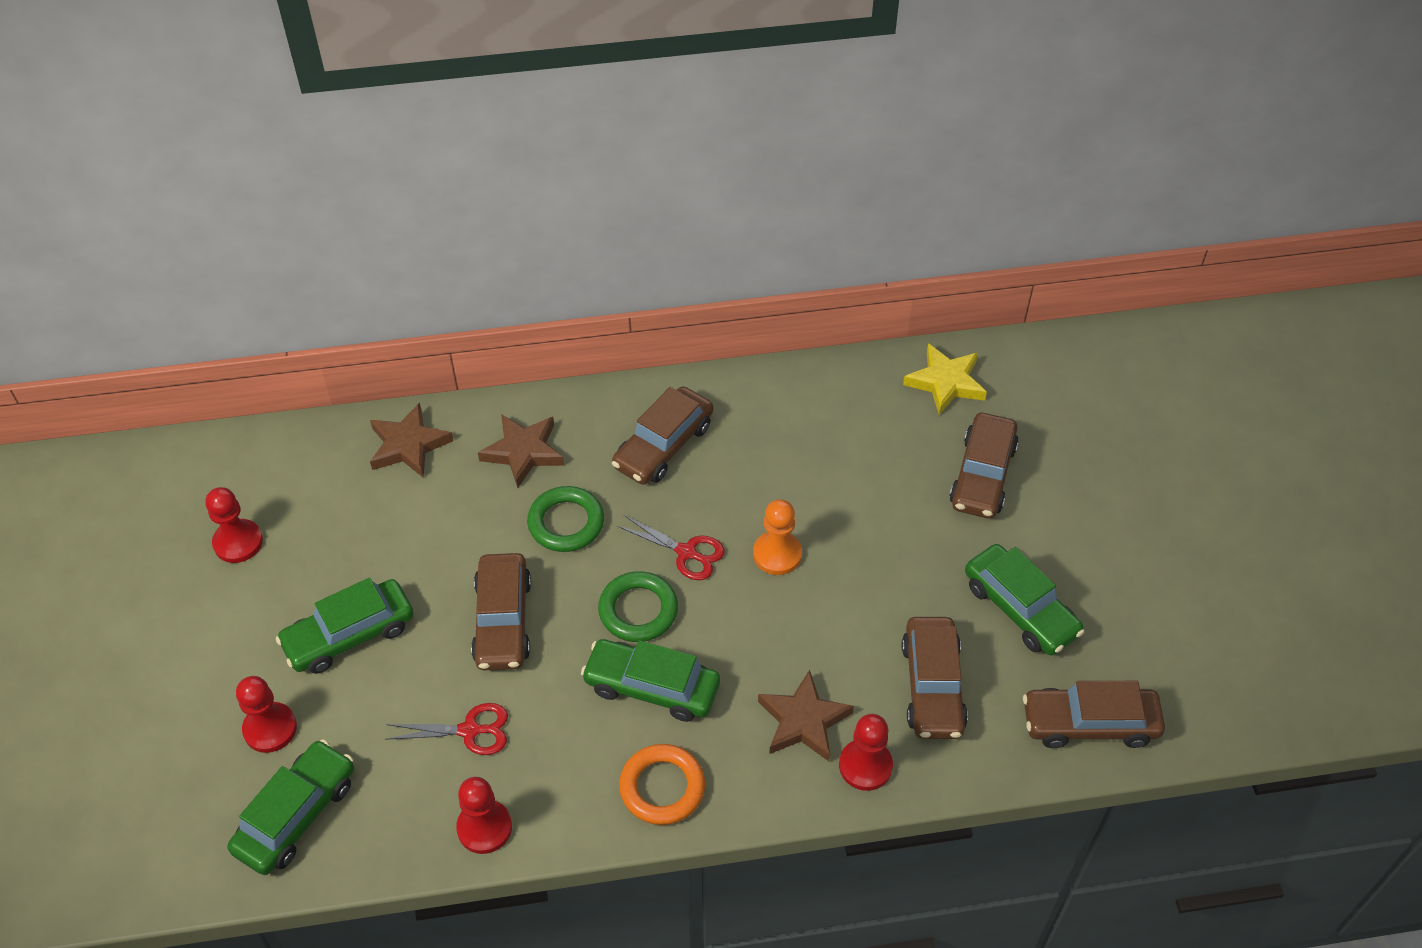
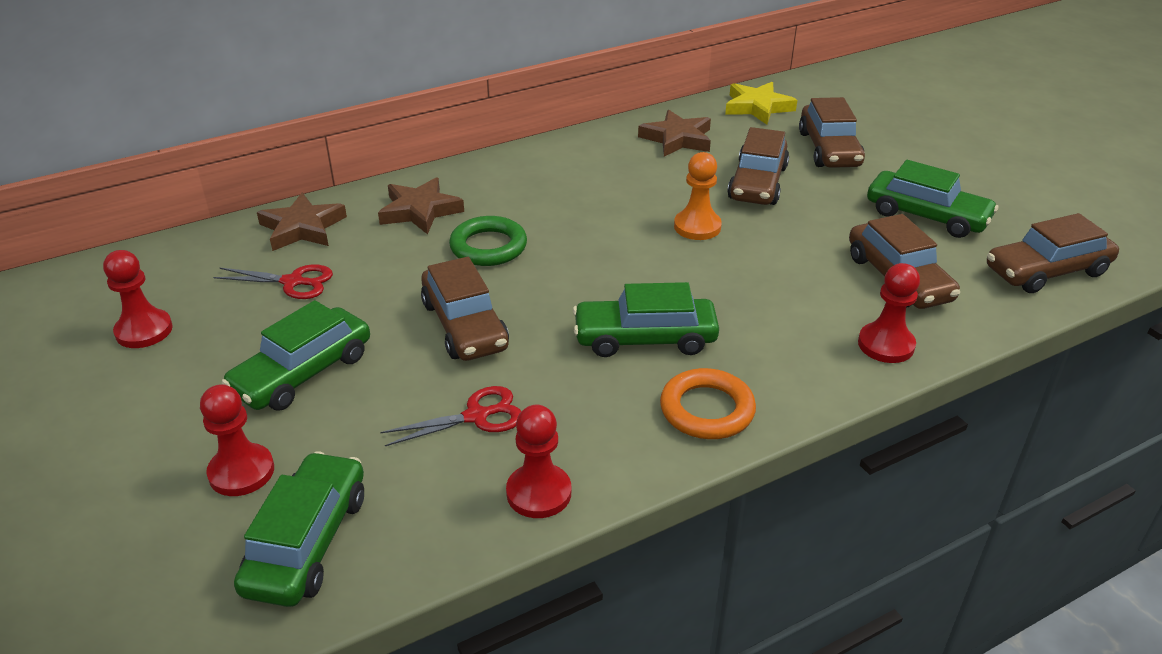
camera: 20 degrees left, 15 degrees down
green ring [598,571,678,642] -> none
brown car [612,386,713,485] -> brown car moved to [727,127,789,205]
red scissors [617,515,725,580] -> red scissors moved to [213,264,333,299]
brown star [758,670,854,761] -> brown star moved to [638,110,711,157]

